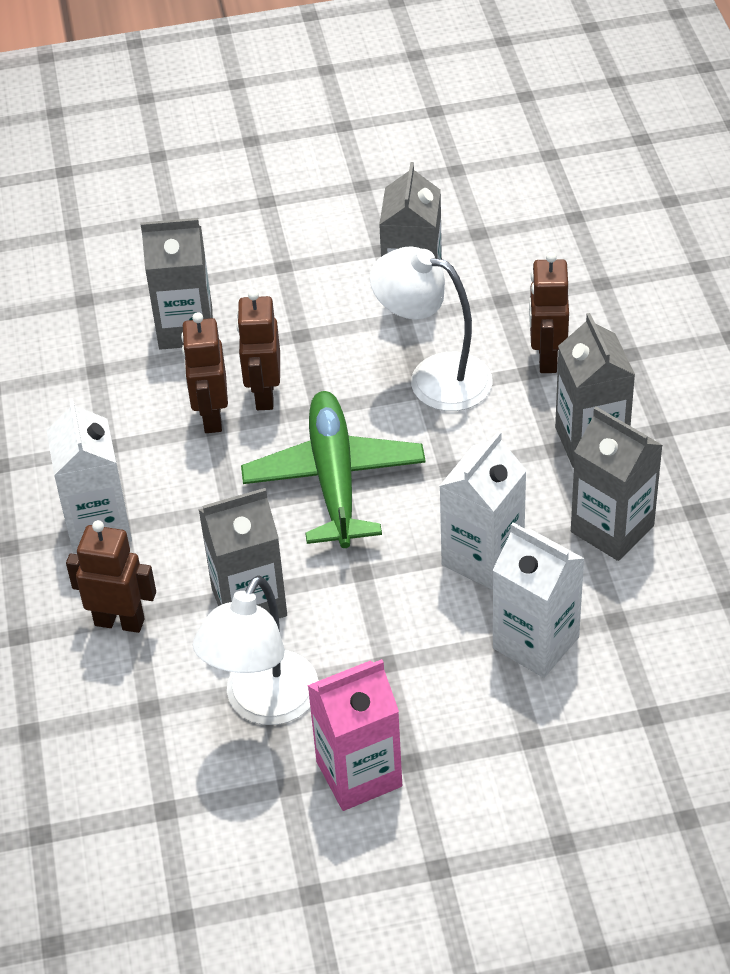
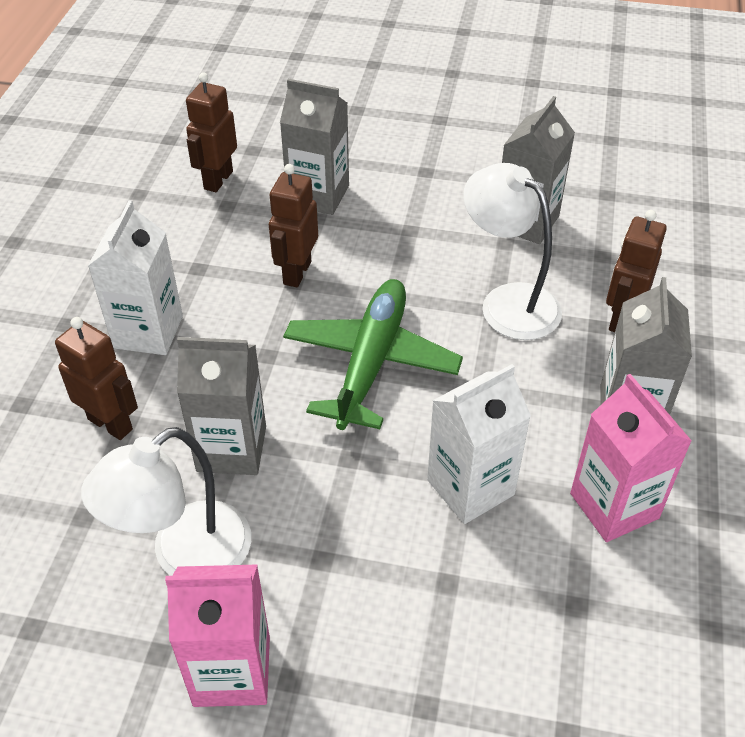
camera: 20 degrees right, 0 degrees up
brown robot [236,290,280,410] -> brown robot moved to [186,72,237,192]
white carton [493,522,585,678] -> none
grey carton [571,407,663,561] -> pink carton [570,374,692,542]

